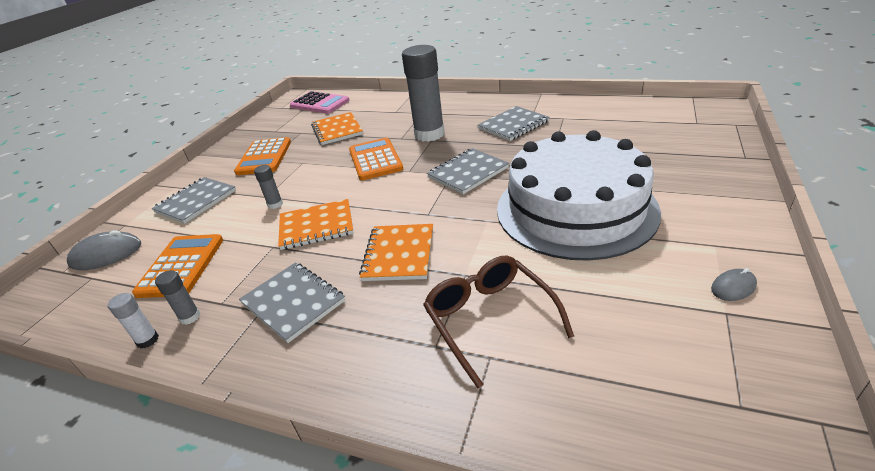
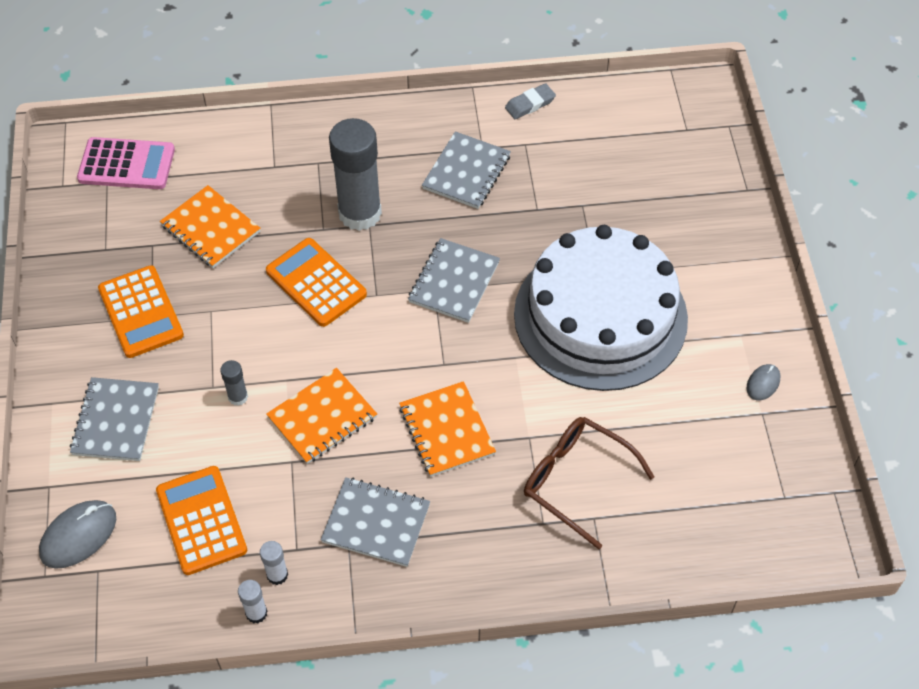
camera: 30 degrees left, 20 degrees up
grey glue stick [155,270,200,325] -> white glue stick [260,541,288,585]
none -> grey eraser [505,83,556,119]

